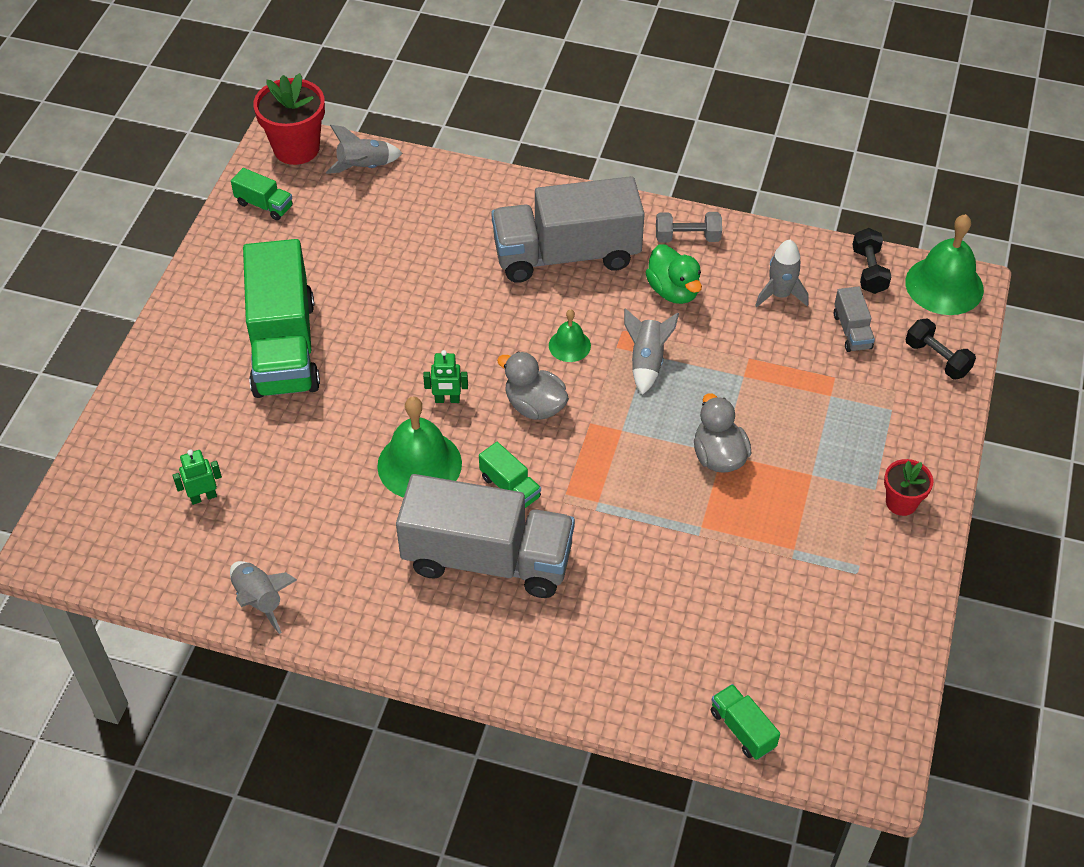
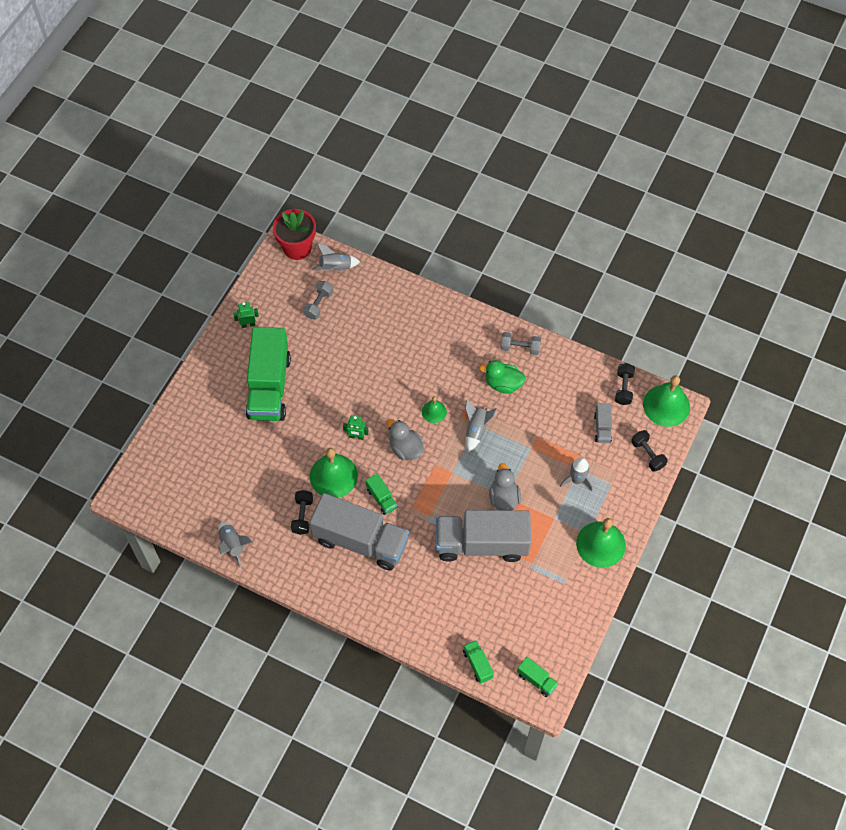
camera: 10 degrees right, 10 degrees up
green robot [172,449,222,505] -> green robot moved to [233,302,259,328]
green truck [231,168,293,220] -> green truck moved to [517,657,558,697]
grey truck [491,176,645,283] -> grey truck moved to [436,510,531,562]
green duck [645,244,702,304] -> green duck turned 120 degrees clockwise [479,360,526,394]
grey rocket [755,240,809,307] -> grey rocket moved to [560,458,593,491]
red flower pot [884,459,933,516] -> green bell [576,518,626,568]
none -> black dumbbell [291,490,313,535]
none -> grey dumbbell [303,281,333,319]

